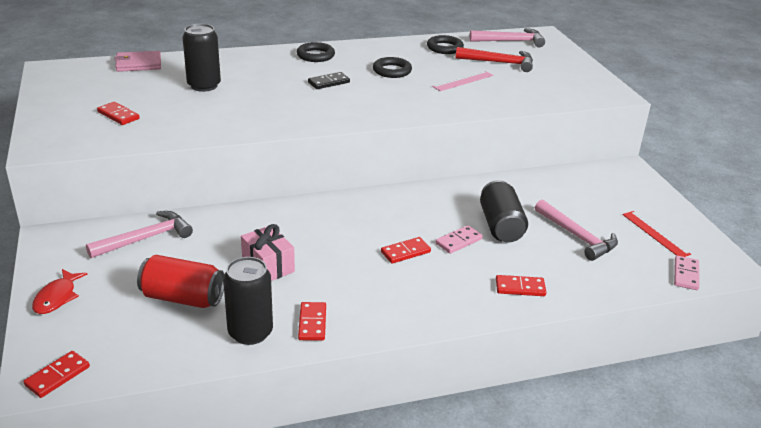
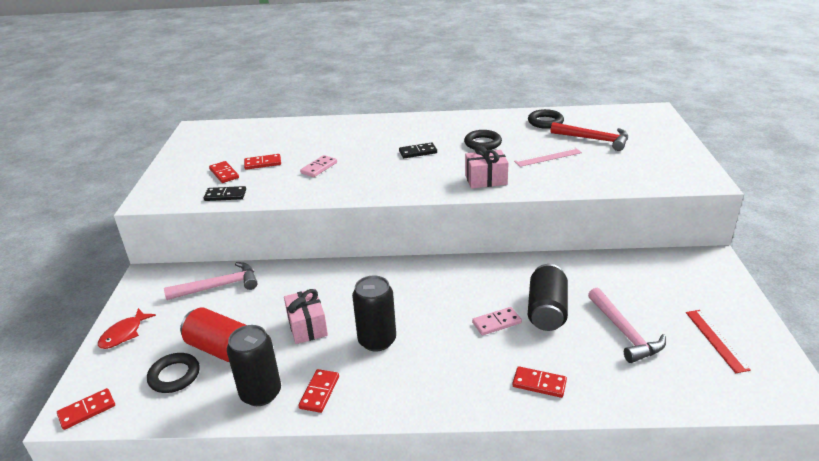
camera: 20 degrees right, 0 degrees up
pink wallet [114,51,161,72] -> none
black can [183,24,221,92] -> black can moved to [352,276,396,351]
black ring [297,42,335,62] -> black ring moved to [147,353,200,393]
red domino [381,237,431,264] -> red domino moved to [244,154,281,170]
pink hammer [469,28,545,47] -> none
pink domino [674,256,700,290] -> pink domino moved to [300,155,337,177]
none -> black domino [204,186,246,201]
none -> pink gift [465,145,509,189]

